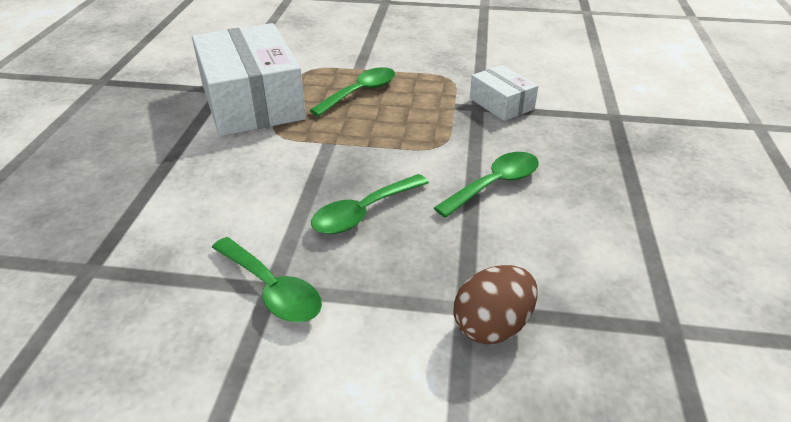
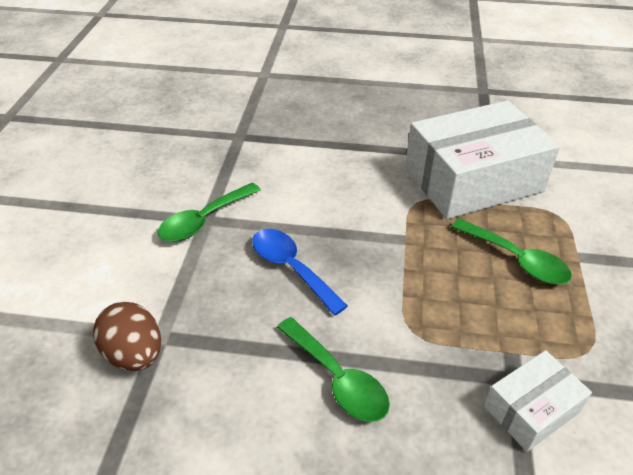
camera: 90 degrees right, 5 degrees up
green spoon [311,174,429,234] -> blue spoon [252,229,348,316]

